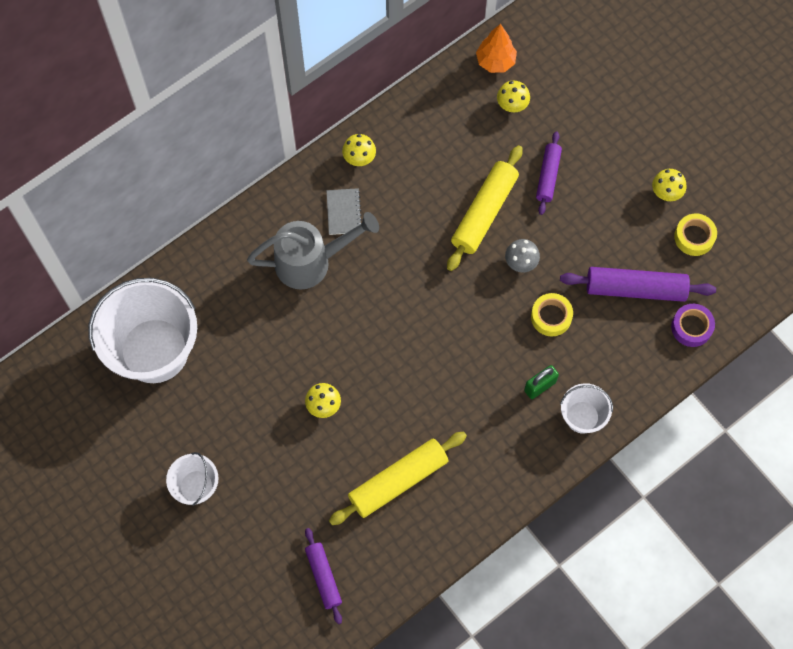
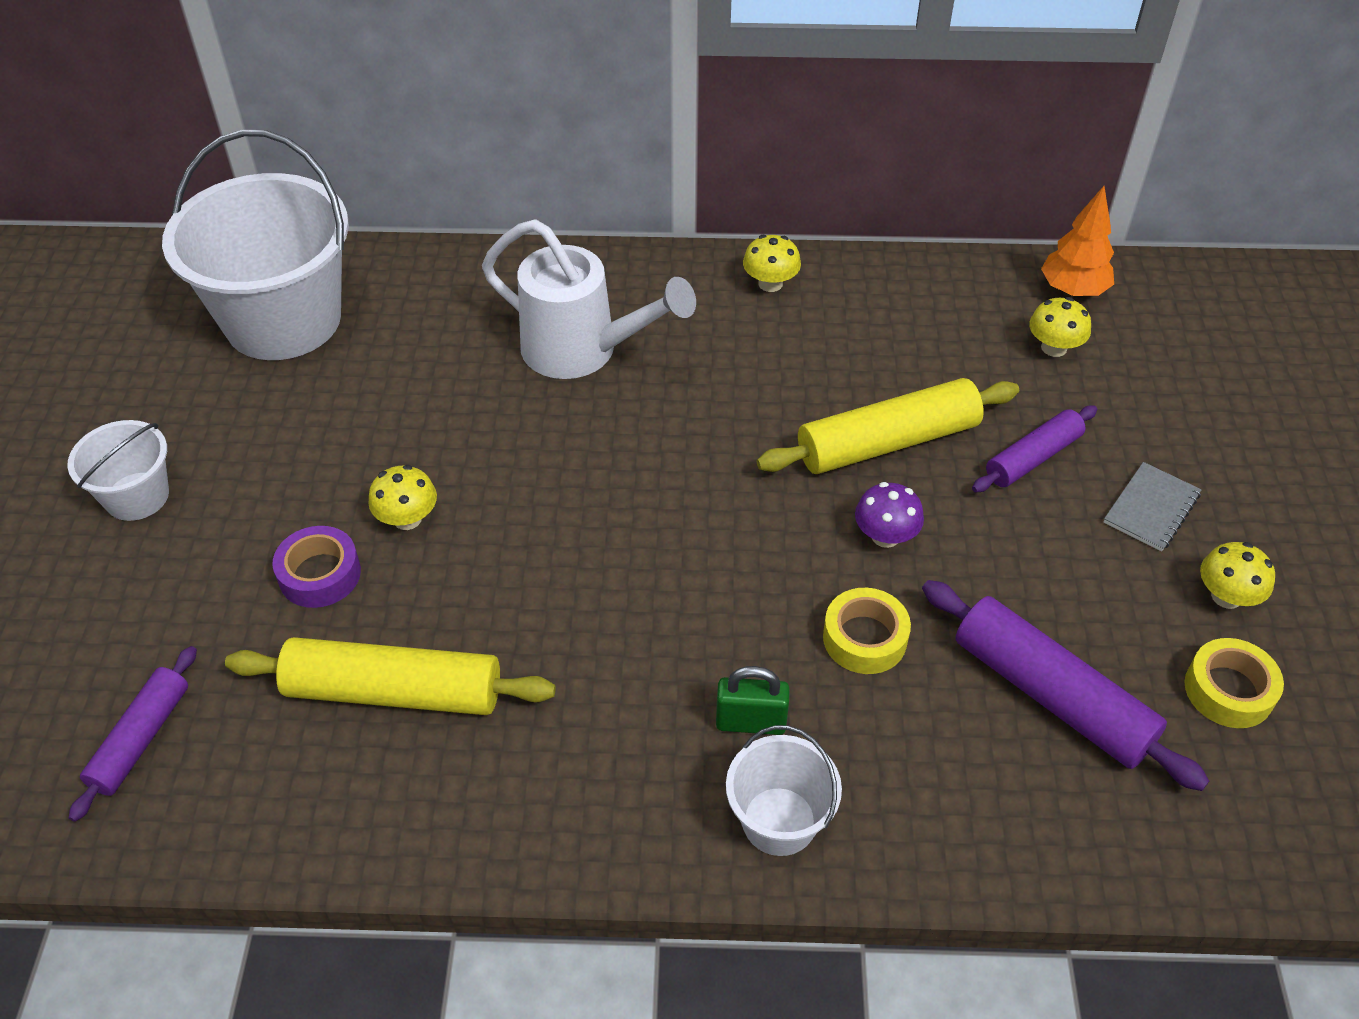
camera: 40 degrees right, 20 degrees down
grey watering can [247,212,379,290] -> white watering can [482,220,696,379]
grey notebook [326,188,362,235] -> grey notebook moved to [1104,462,1202,551]
grey mushroom [505,239,540,272] -> purple mushroom [855,482,924,548]
purple tape [671,304,715,347] -> purple tape moved to [272,526,361,608]

